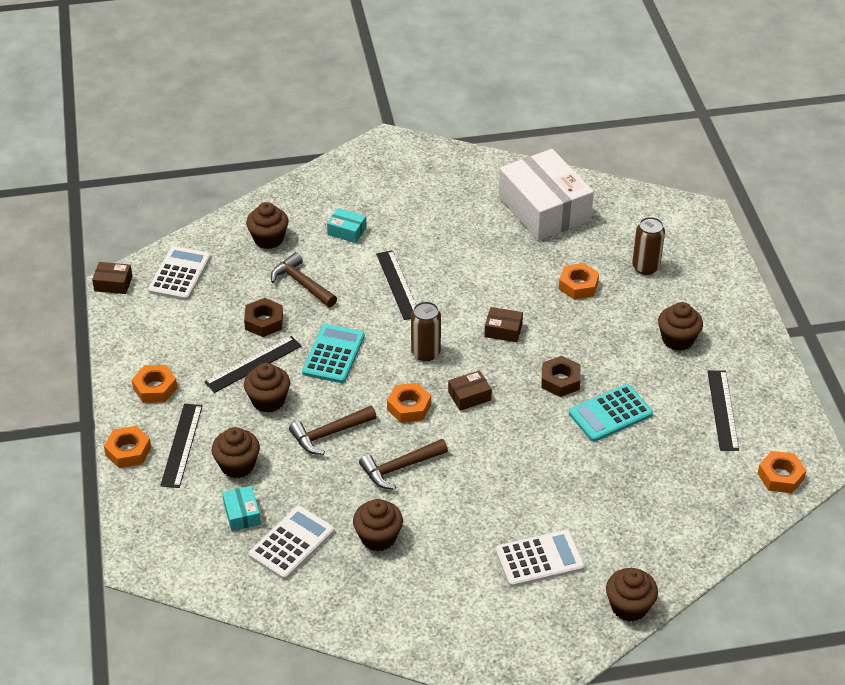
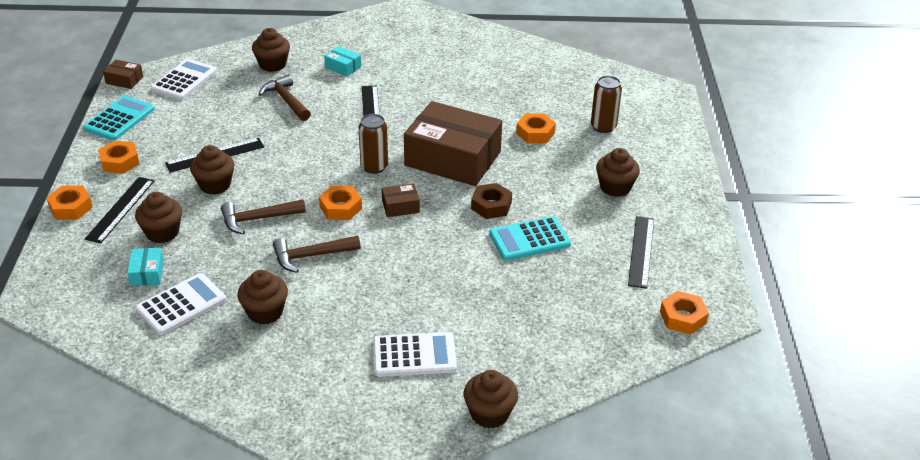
camera: 10 degrees right, 5 degrees down
brown nut [244,298,283,337] -> none
turquoise calculator [302,324,365,383] -> turquoise calculator moved to [83,95,155,141]
brown box [484,307,523,342] -> brown box [404,101,502,186], size x2.47
white box [498,149,594,241] -> none

